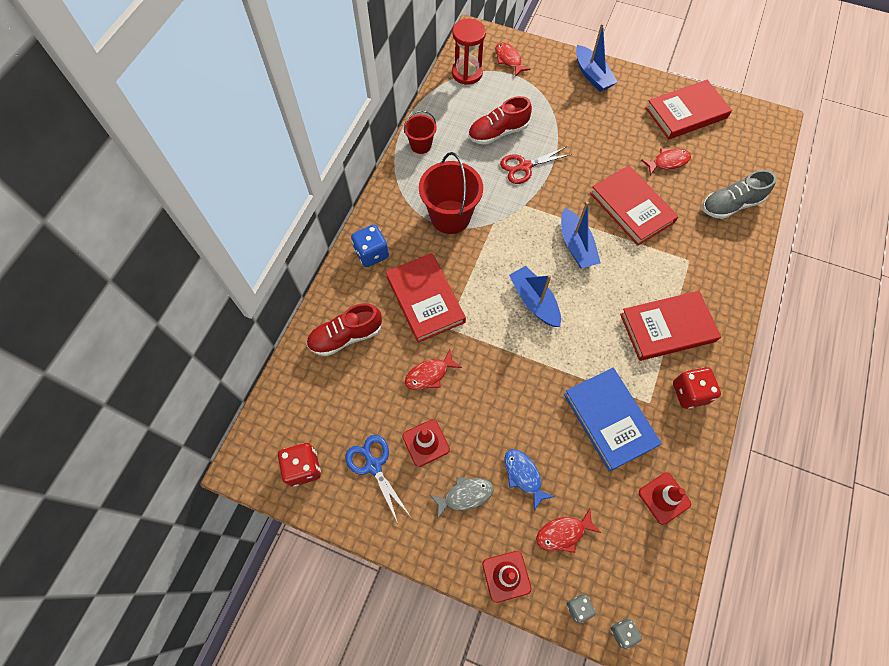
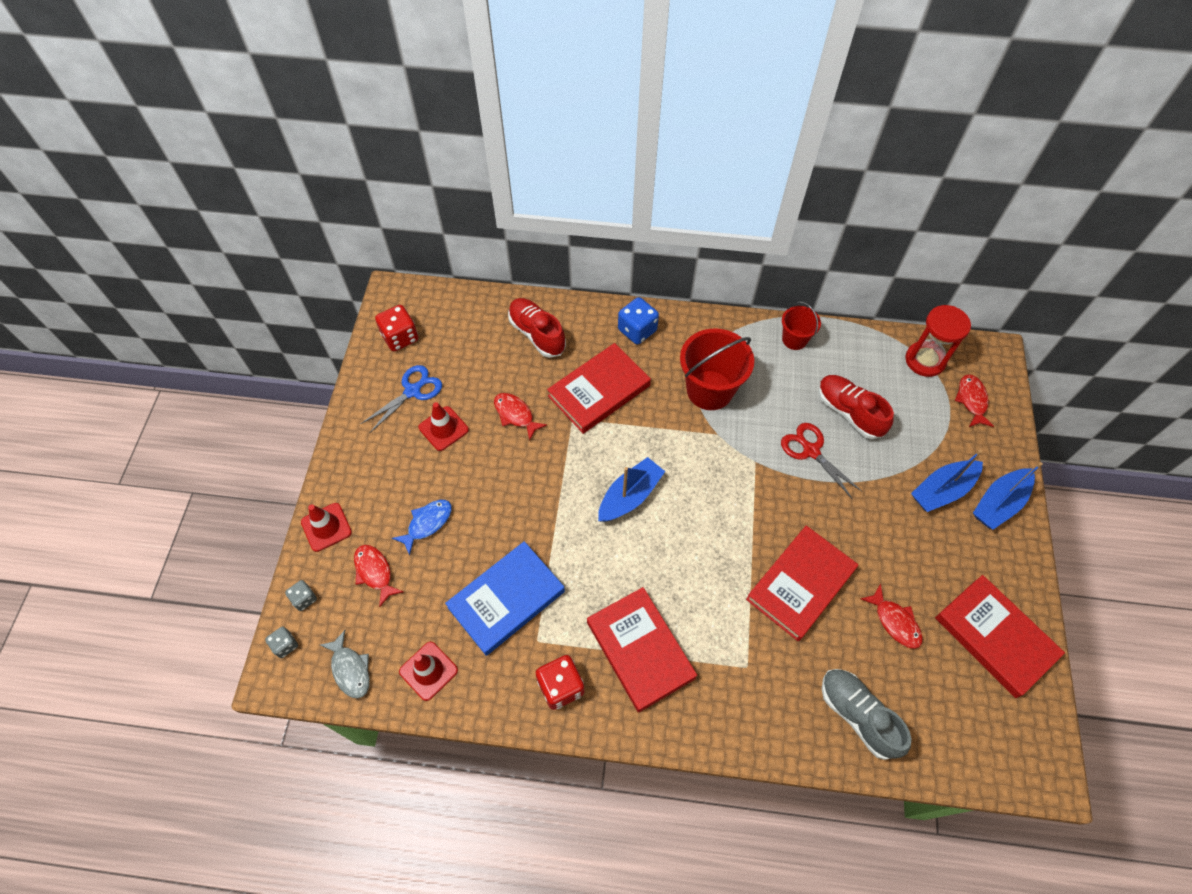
camera: 75 degrees right, 5 degrees down
grey fish [430,477,494,520] -> grey fish moved to [320,630,370,699]
red fish [495,43,531,77] -> red fish turned 45 degrees counterclockwise [955,374,994,427]
blue boat [561,202,601,268] -> blue boat moved to [911,450,983,512]

